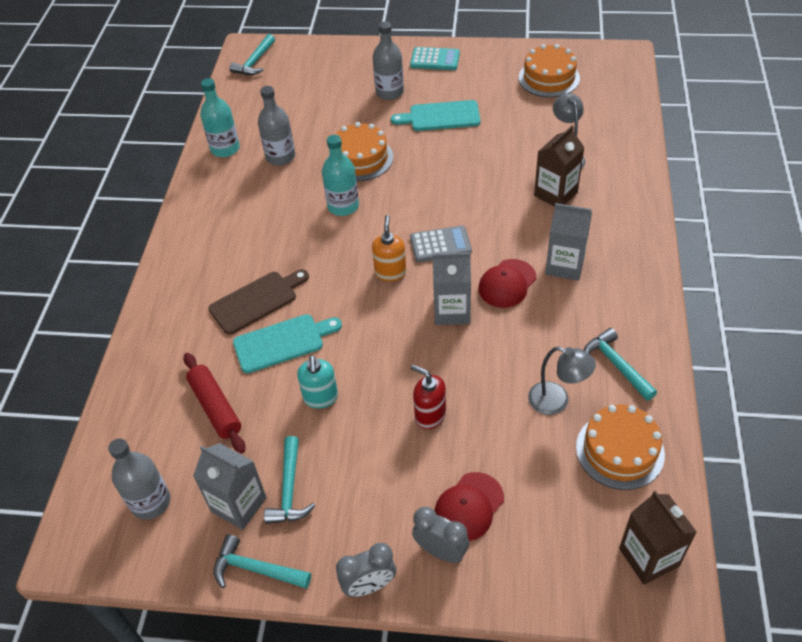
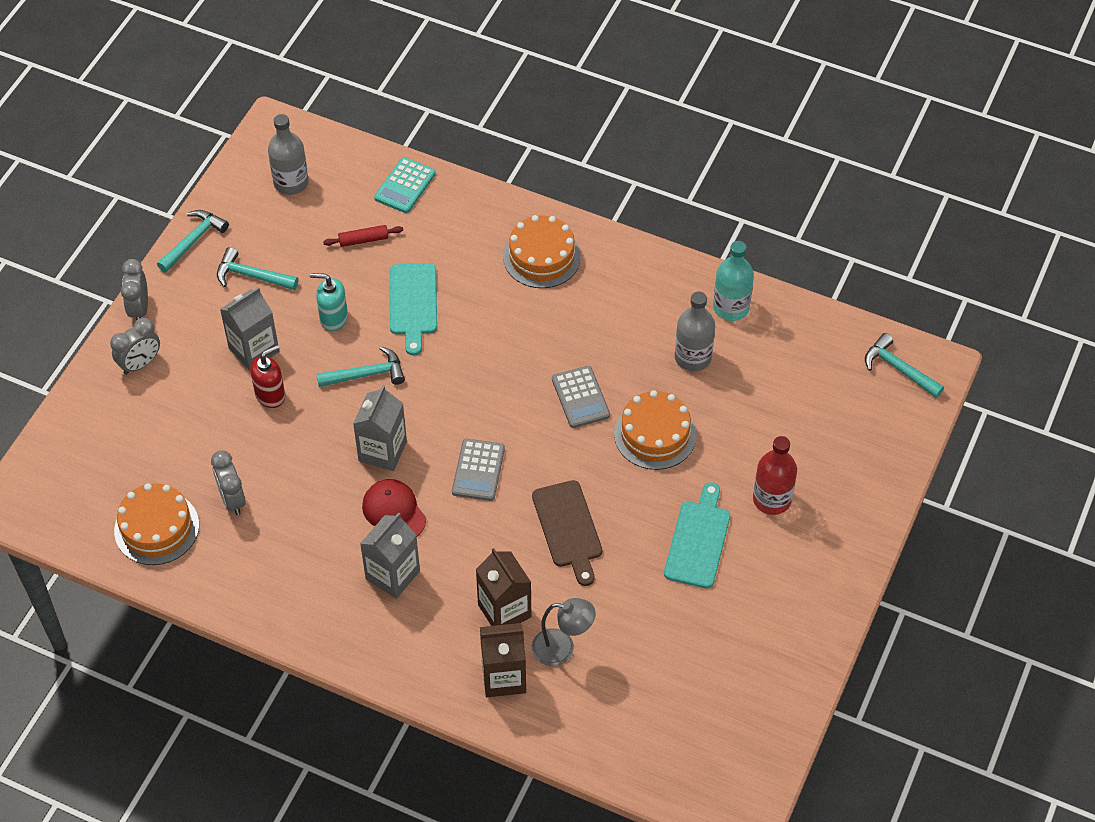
camera: 105 degrees right, 5 degrees up
red rolling pin [183,353,245,453] -> red rolling pin [323,225,403,247], size x0.62
grey carton [193,443,267,530] -> grey carton moved to [220,287,279,371]
brown cutting board [209,269,309,335] -> brown cutting board moved to [532,480,602,586]
turquoise bottle [322,135,359,216] -> grey calculator [552,366,610,428]
orange soap dispenser [372,215,406,282] -> none
grey bottle [373,21,404,100] -> red bottle [753,436,797,515]
turquoise calculator [410,47,460,70] -> turquoise calculator moved to [374,157,436,213]
red cap [434,472,504,541] -> none
orange cake [519,44,580,97] -> orange cake moved to [503,215,581,288]
grey lamp [528,347,596,415] -> grey clock [211,450,246,515]
turquoise hammer [584,328,657,401] -> turquoise hammer moved to [317,346,405,387]
brown carton [619,491,697,585] -> brown carton moved to [480,623,526,697]

